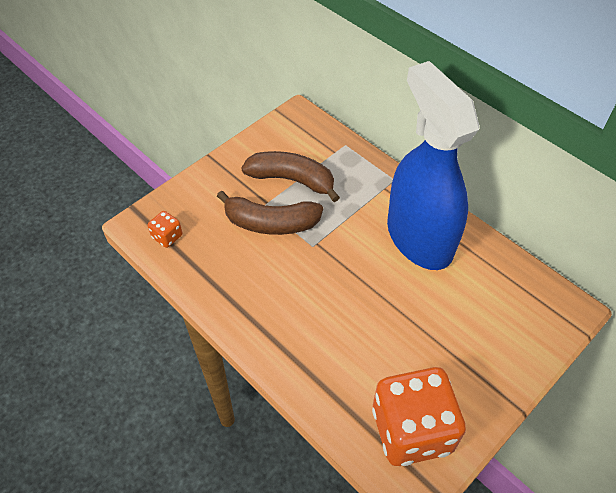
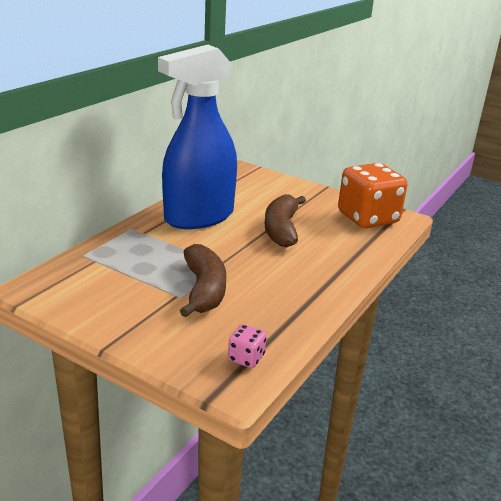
camera: 105 degrees left, 25 degrees down
orange dice [147,211,182,248] -> pink dice [228,324,267,368]
brown banana [241,151,340,202] -> brown banana moved to [265,194,306,247]

